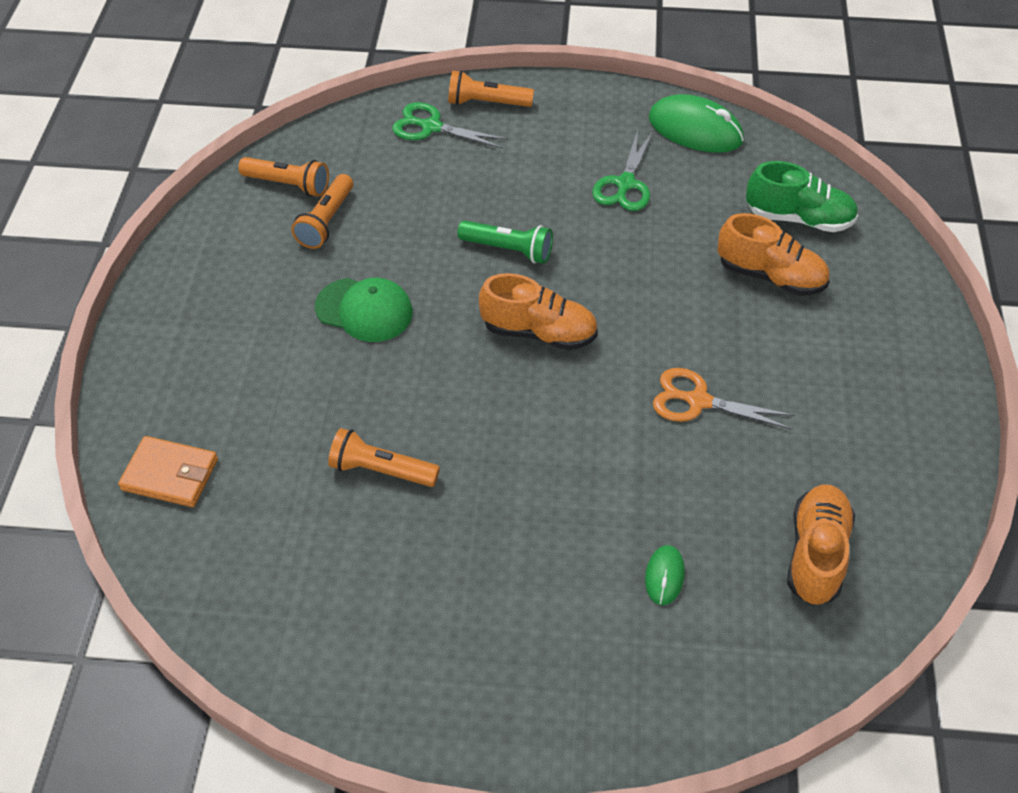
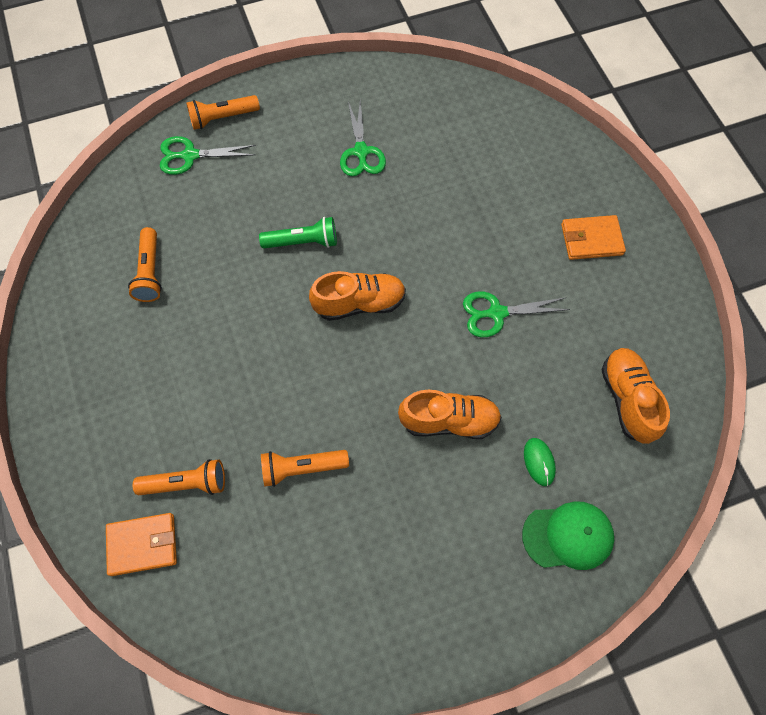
camera: 25 degrees left, 15 degrees up
orange flashlight [238,157,329,197] -> orange flashlight moved to [133,459,225,495]
green cap [315,278,413,342] -> green cap moved to [522,501,614,570]
green mouse [648,94,744,153] -> none
orange scissors [653,368,795,429] -> green scissors [463,291,570,337]
orange shoe [717,213,829,296] -> orange shoe moved to [398,390,502,439]
green shoe [746,161,858,232] -> none
none -> orange wallet [561,215,626,260]

